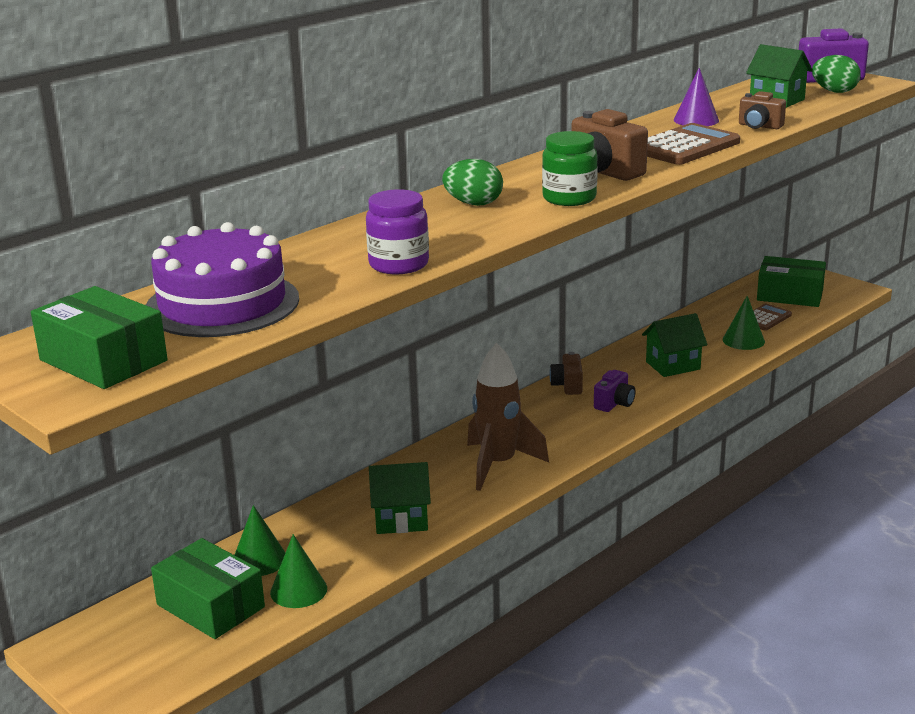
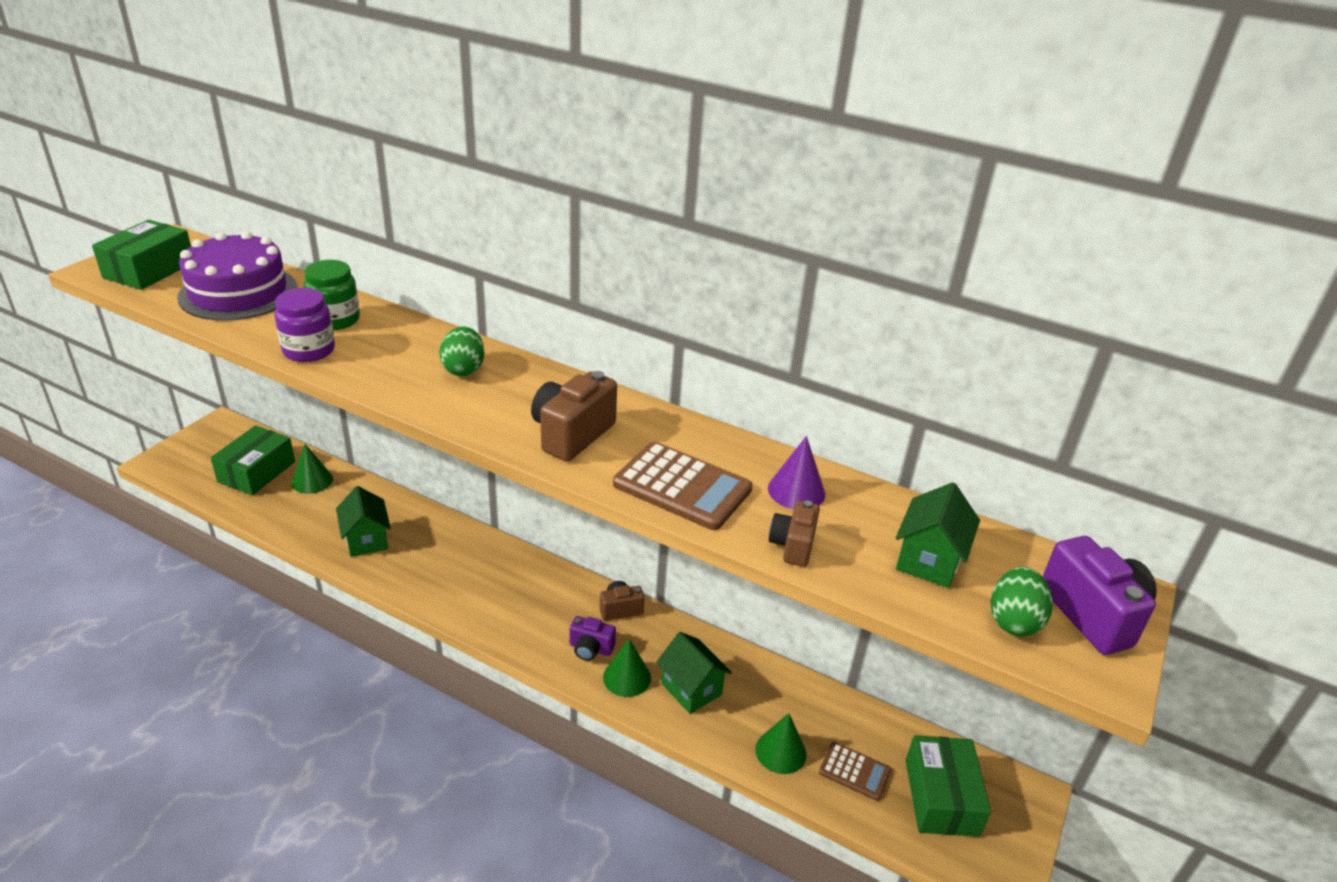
camera: 70 degrees right, 10 degrees up
green cone [270,534,327,608] -> green cone moved to [603,639,651,697]
brown rocket [467,343,549,491] -> none
green jar [542,131,598,206] -> green jar moved to [303,260,360,330]

